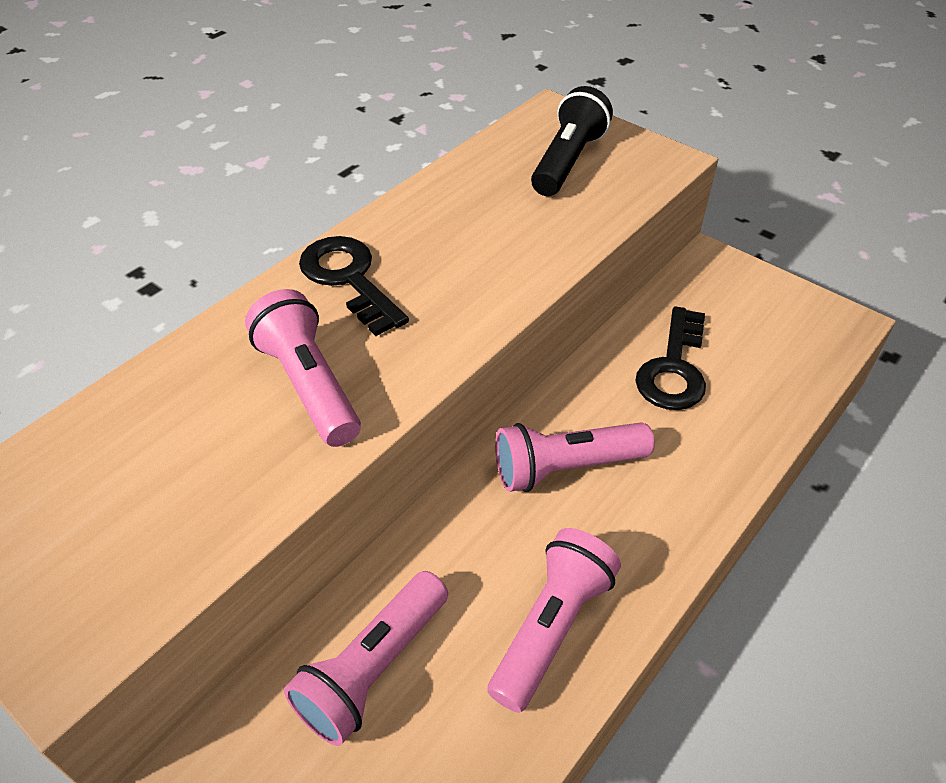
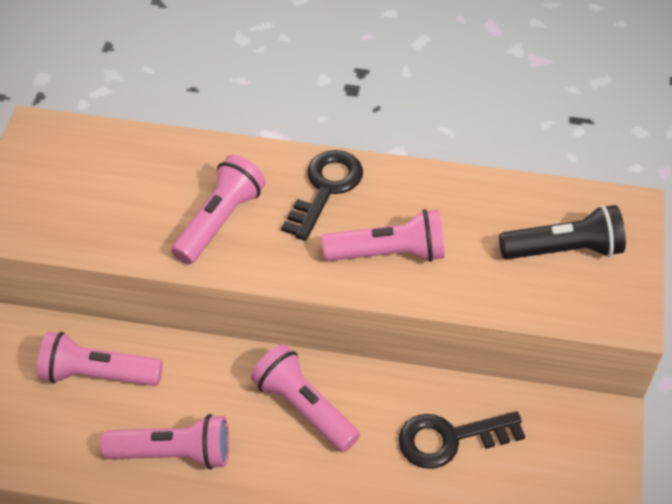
camera: 60 degrees right, 5 degrees up
none -> pink flashlight [322,209,445,262]

